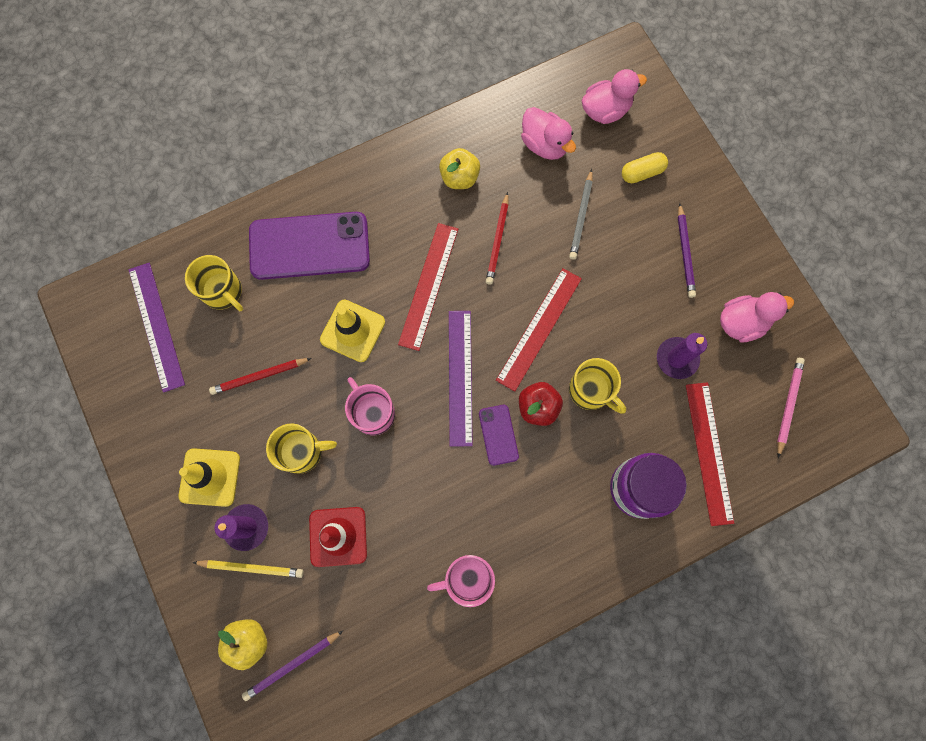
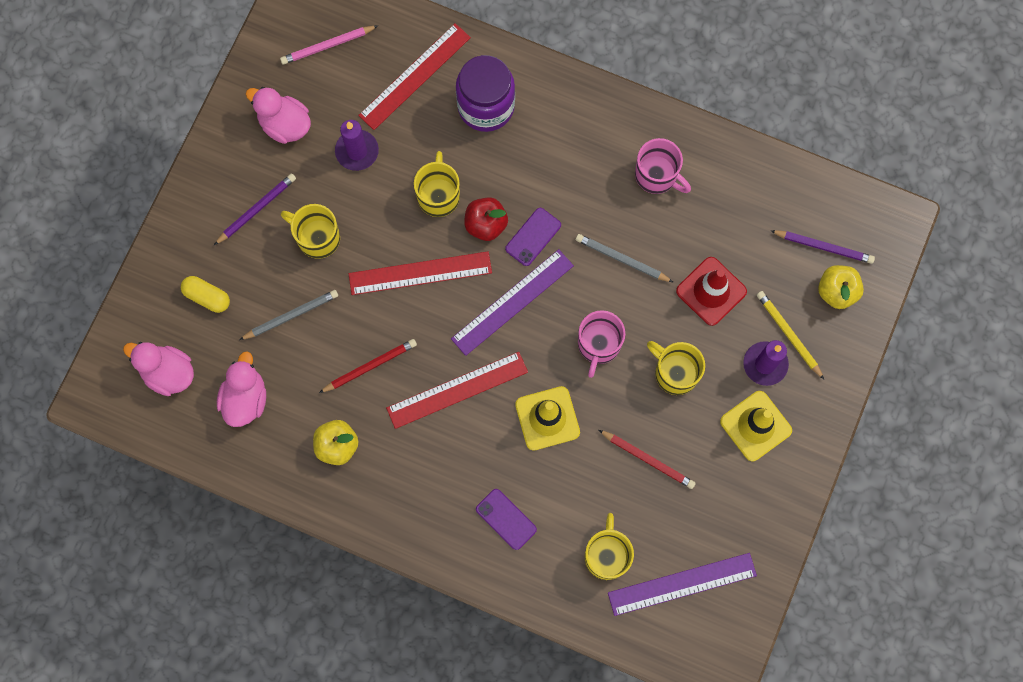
camera: 130 degrees left, 0 degrees up
purple ruler [129,263,185,393] -> purple ruler turned 45 degrees clockwise [608,553,757,616]
purple phone [249,212,370,280] -> purple phone [476,489,537,550], size x0.46
none -> yellow mug [281,204,340,259]
none -> grey pencil [576,234,673,282]

